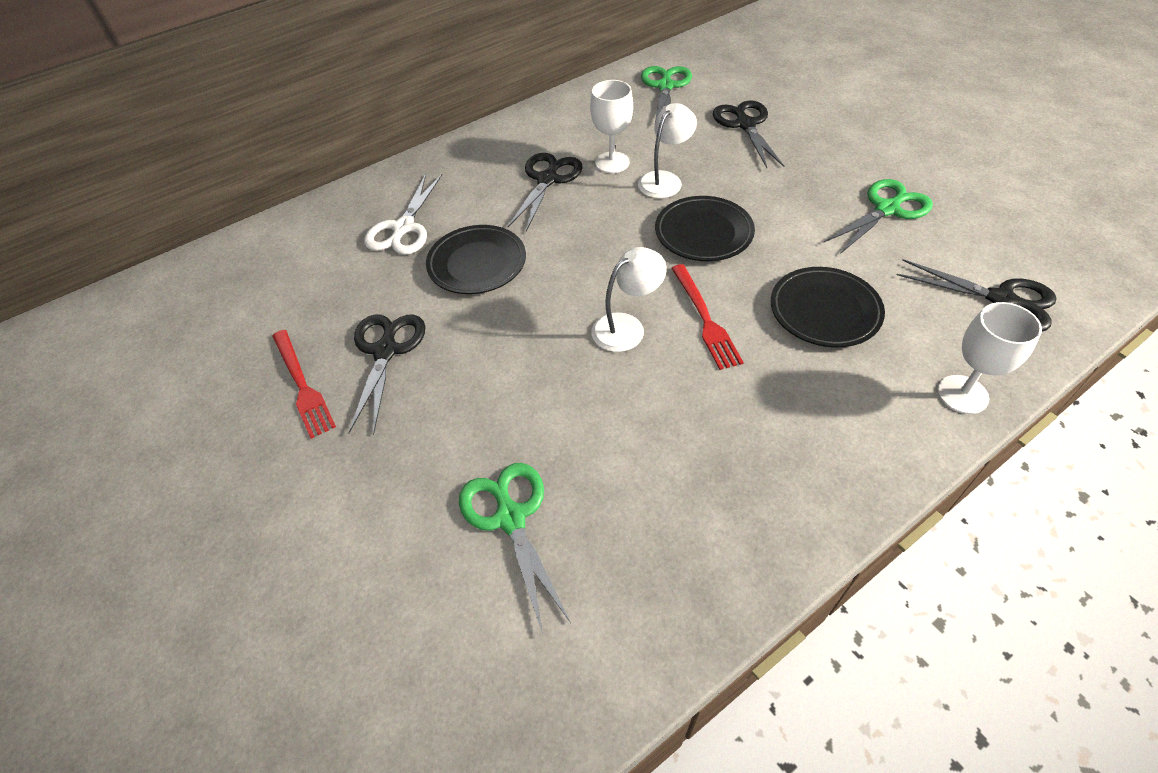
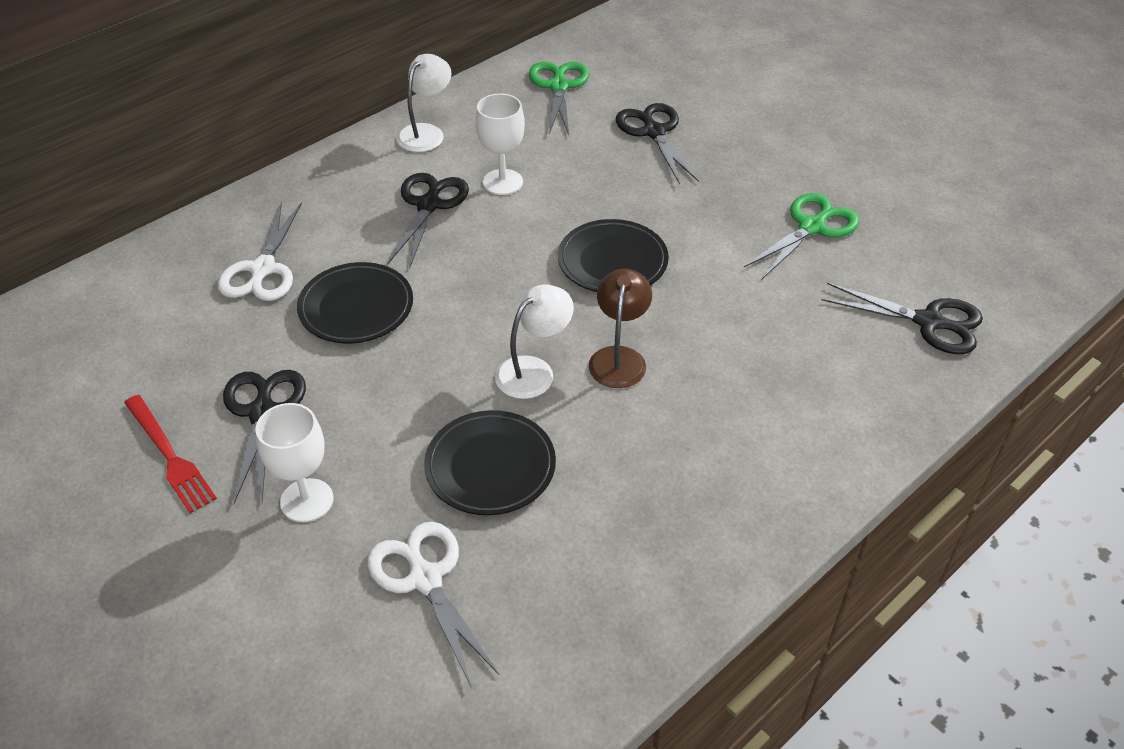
camera: 10 degrees left, 5 degrees down
green scissors [459,463,571,634] -> white scissors [367,522,499,686]
white lamp [638,103,697,198] -> white lamp moved to [397,54,451,152]
red fork [671,264,744,370] -> brown lamp [589,269,652,388]
black plate [771,267,885,347] -> black plate moved to [424,410,556,515]
white goblet [937,302,1042,414] -> white goblet moved to [255,403,333,522]

